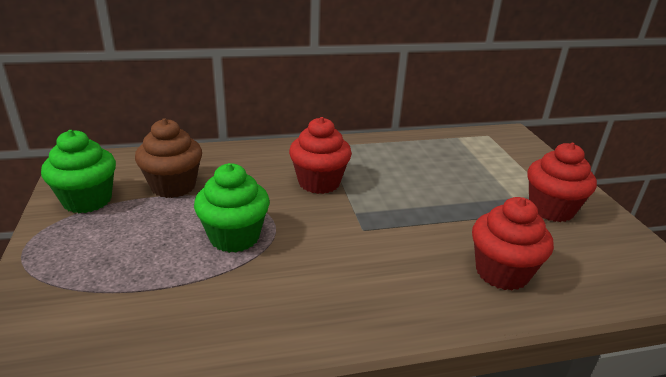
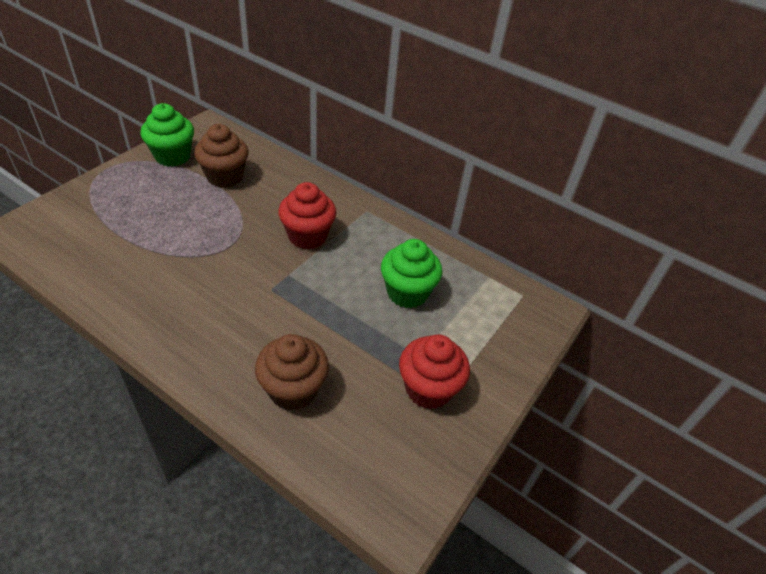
camera: 45 degrees right, 15 degrees up
green cupcake [194,163,270,253] -> green cupcake moved to [381,239,442,308]
red cupcake [472,197,554,291] -> brown cupcake [255,334,329,411]

